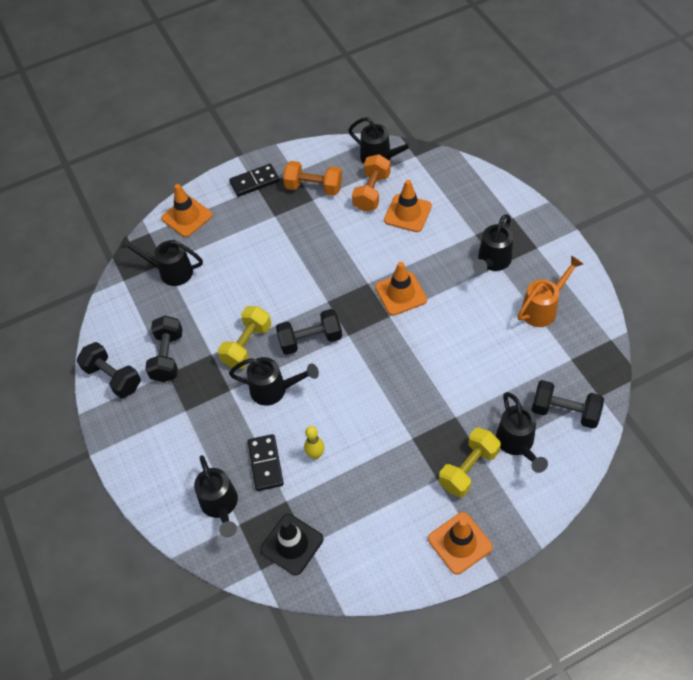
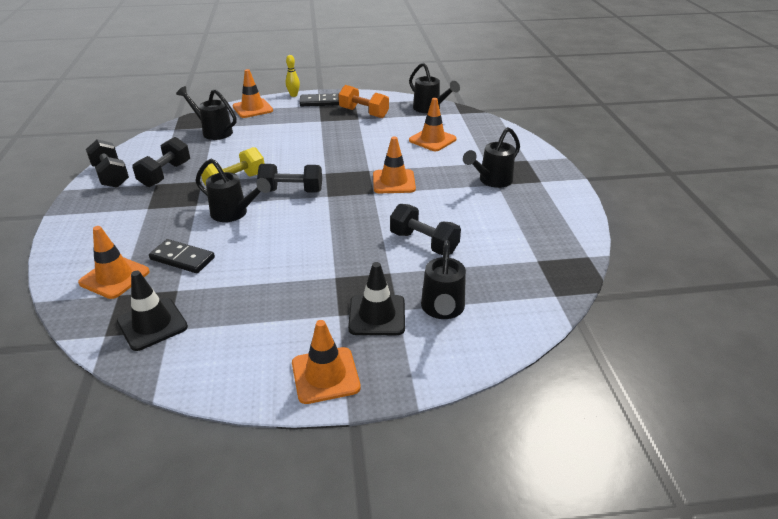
camera: 15 degrees right, 20 degrees down
black watering can [194,455,238,537] -> orange traffic cone [78,226,150,299]
black domino [248,434,284,491] -> black domino turned 75 degrees counterclockwise [149,239,215,273]
yellow bowling pin [304,426,325,459] -> yellow bowling pin moved to [286,55,300,97]
orange dumbbell [352,154,391,211] -> none
yellow dumbbell [439,428,501,497] -> black traffic cone [348,262,405,335]
orange watering can [517,255,583,327] -> none
black dumbbell [531,380,604,429] -> black dumbbell moved to [390,204,461,255]

